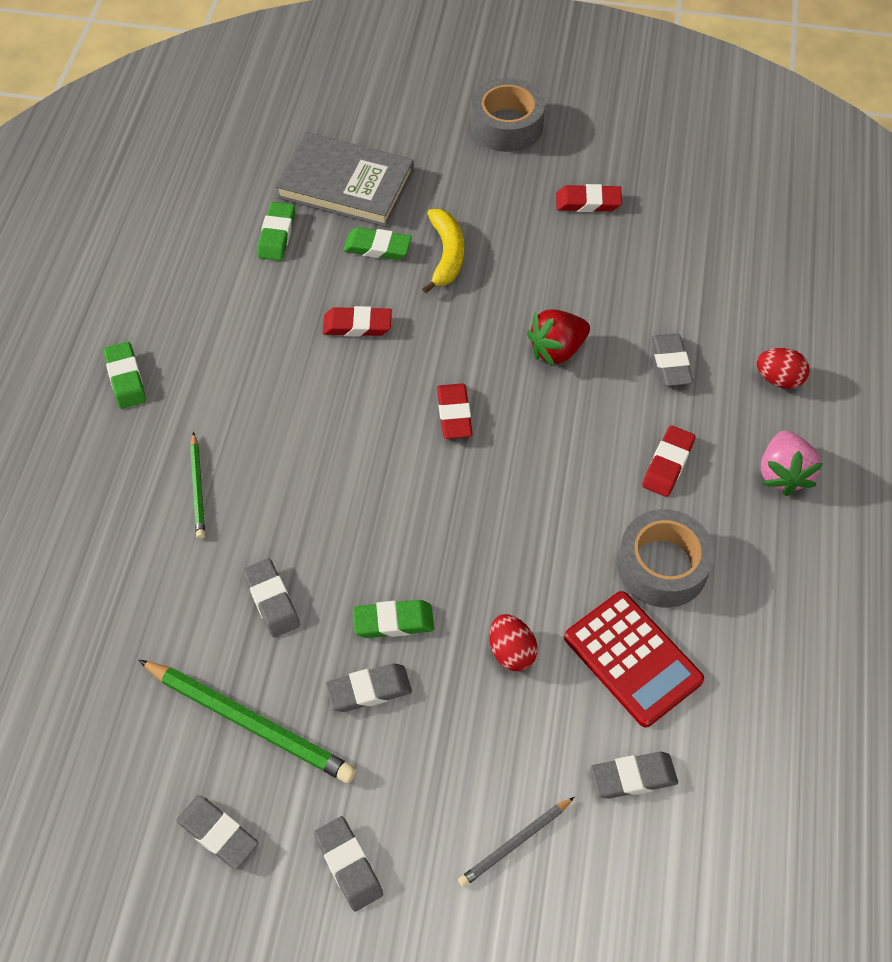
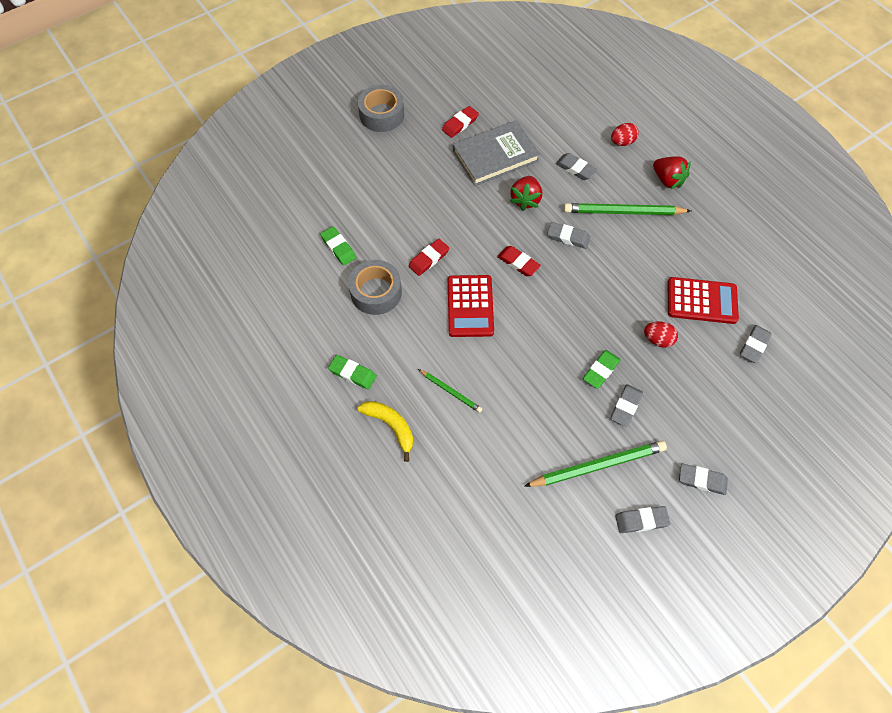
camera: 45 degrees left, 5 degrees up
grey eraser [243,558,300,638] -> grey eraser moved to [547,222,590,249]
grey book [275,132,414,227] -> grey book moved to [453,120,540,186]
green eraser [343,227,412,260] -> none
yellow banana [422,209,464,293] -> yellow banana moved to [357,401,413,462]
grey pencil [458,797,574,887] -> none
grey tape [617,509,715,608] -> grey tape moved to [348,260,402,315]
red eraser [642,426,696,497] -> green pencil [564,203,691,215]
pink strawberry [761,431,823,496] -> red strawberry [653,156,691,189]
none -> red calculator [448,275,494,337]

